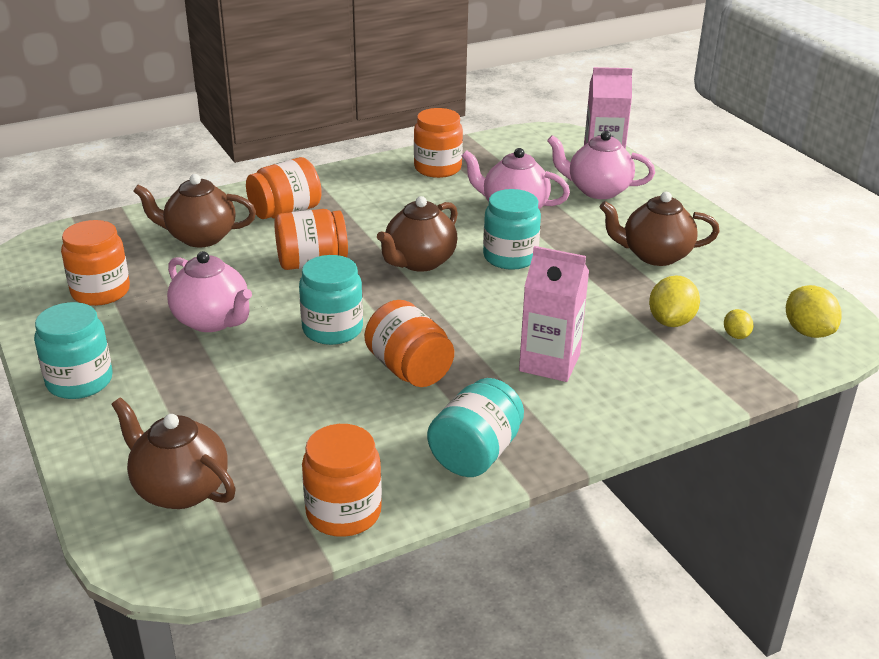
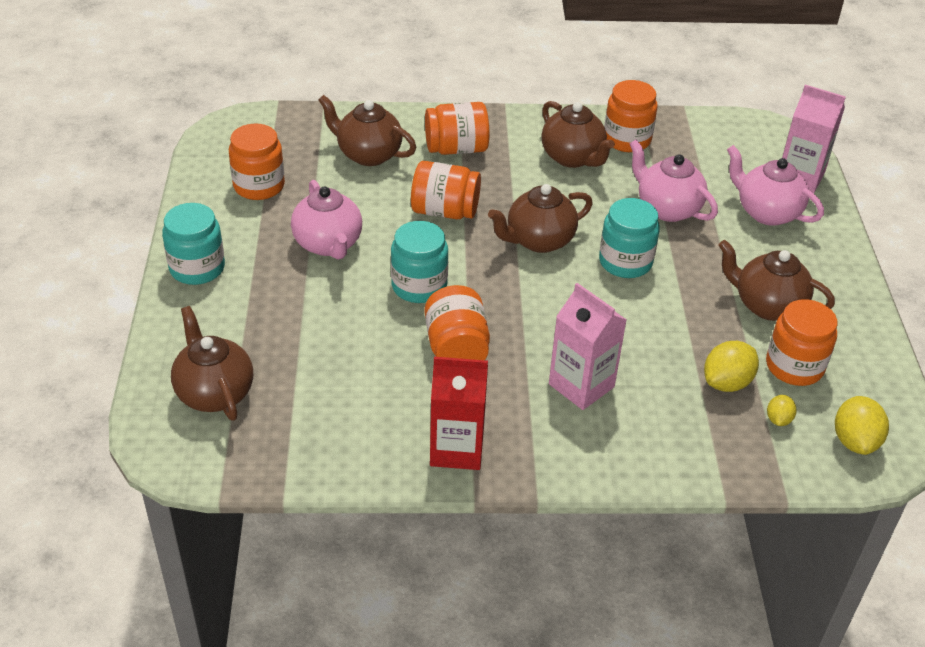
camera: 25 degrees right, 10 degrees up
orange jar [302,424,382,537] -> orange jar moved to [766,299,837,386]
turquoise jar [427,378,524,477] -> red carton [430,357,488,470]
none -> brown teapot [542,101,615,168]

